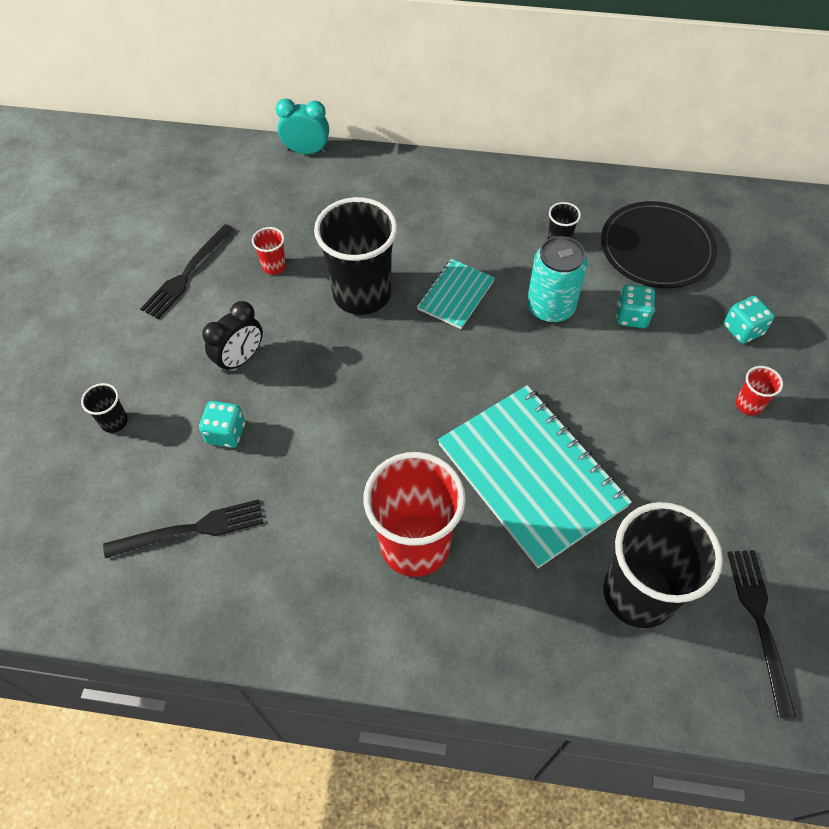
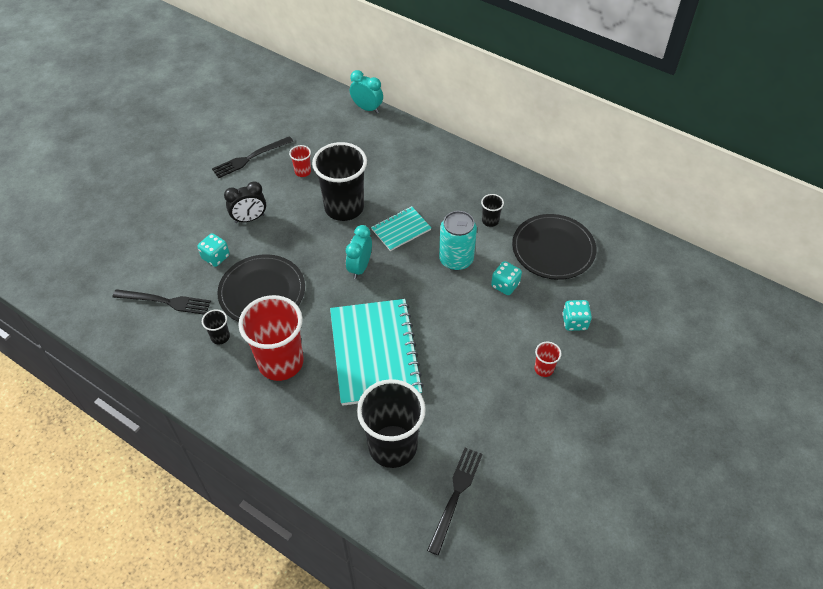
camera: 25 degrees right, 5 degrees down
black cup [81,383,128,433] -> black cup moved to [202,309,230,344]
none -> black plate [217,254,305,322]
none -> turquoise clock [346,225,372,279]

